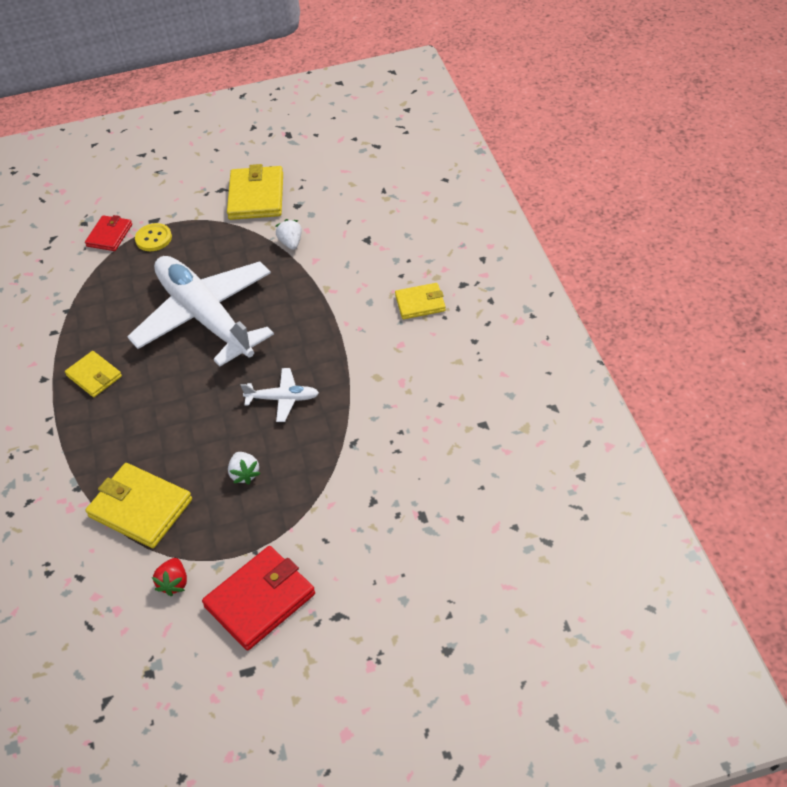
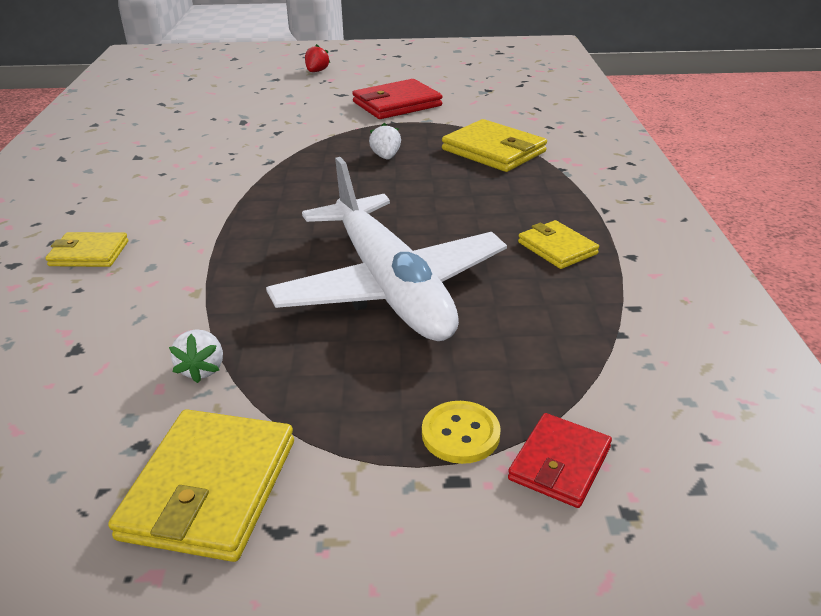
camera: 170 degrees left, 15 degrees down
red strawberry [152,558,187,596] -> red strawberry moved to [305,44,330,72]
white plane [241,368,319,422] -> none

